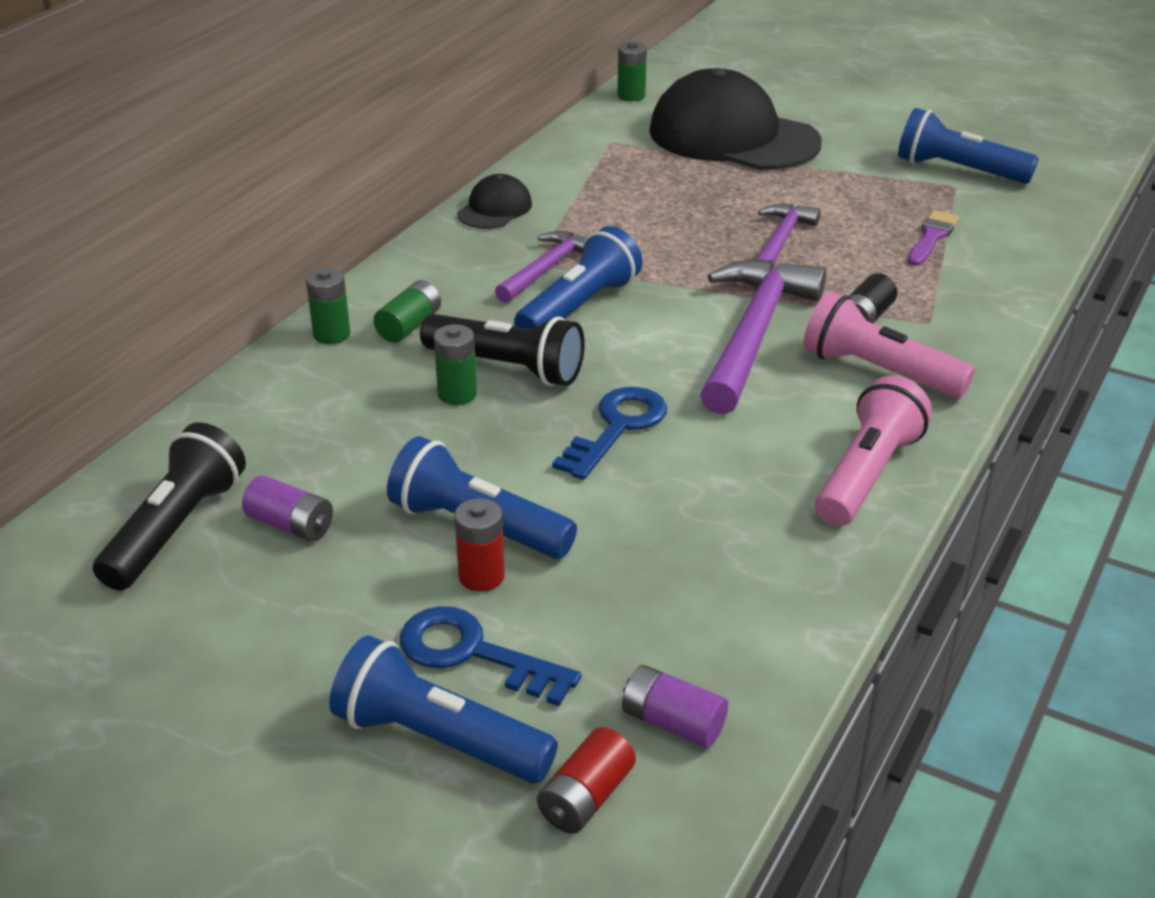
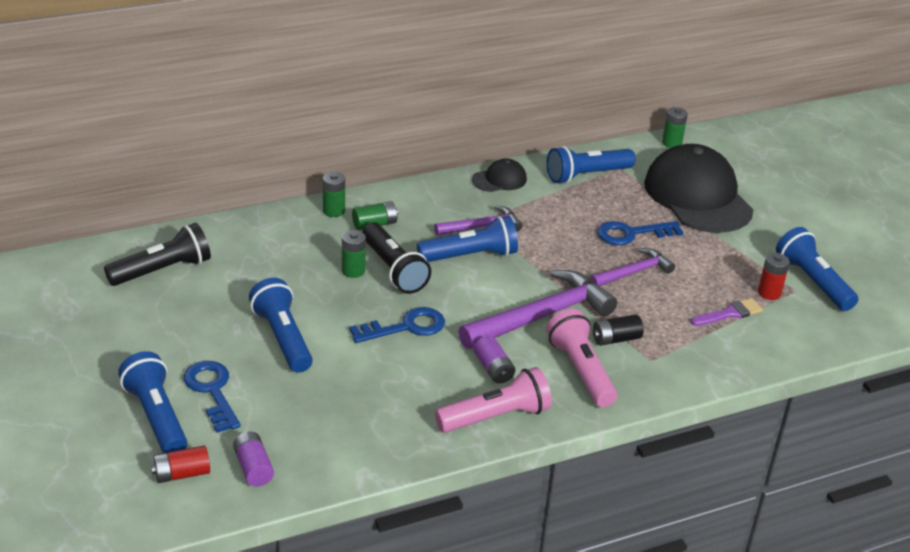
camera: 35 degrees right, 0 degrees up
purple battery [242,475,333,542] -> purple battery moved to [473,336,515,384]
red battery [454,498,505,592] -> red battery moved to [758,253,790,300]
none -> blue flashlight [546,146,636,184]
none -> blue key [597,221,683,245]

